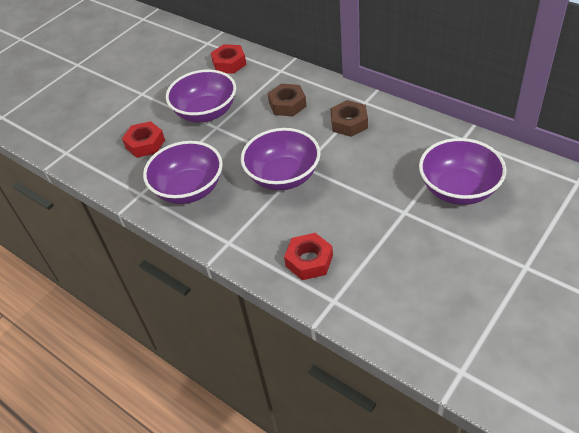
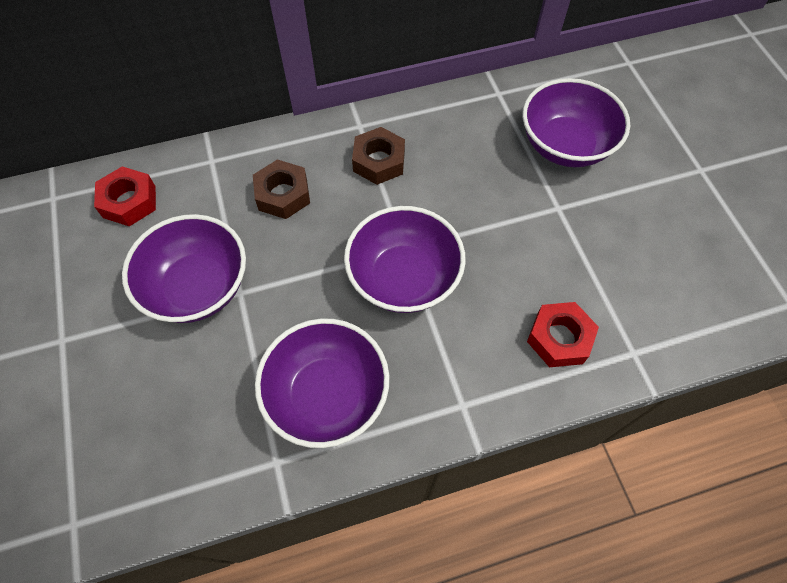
camera: 60 degrees left, 15 degrees up
red nut [122,121,165,158] -> none

